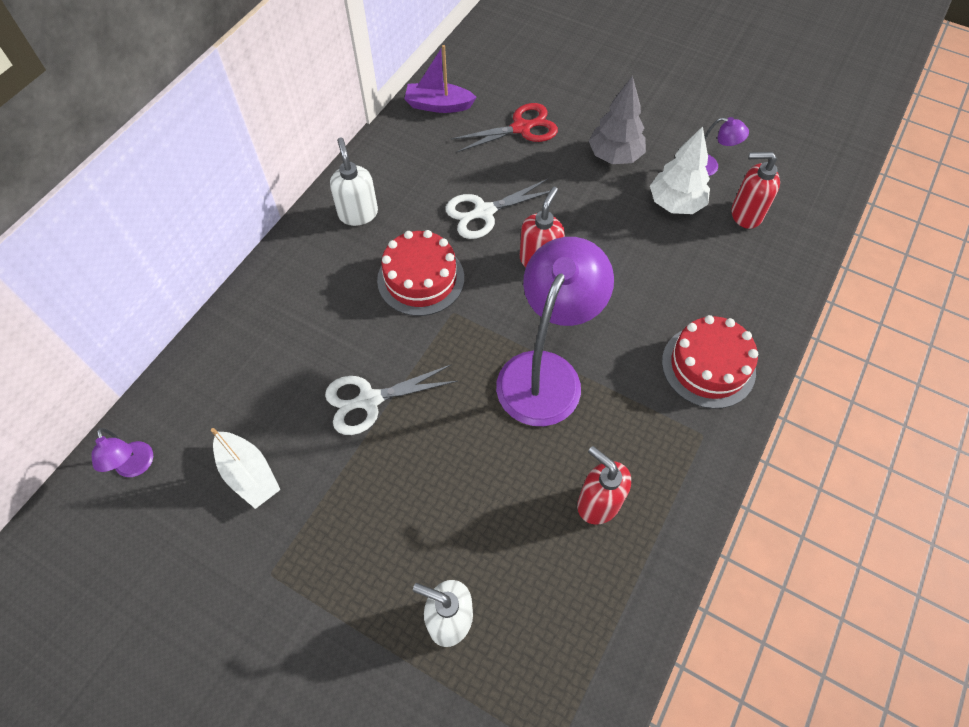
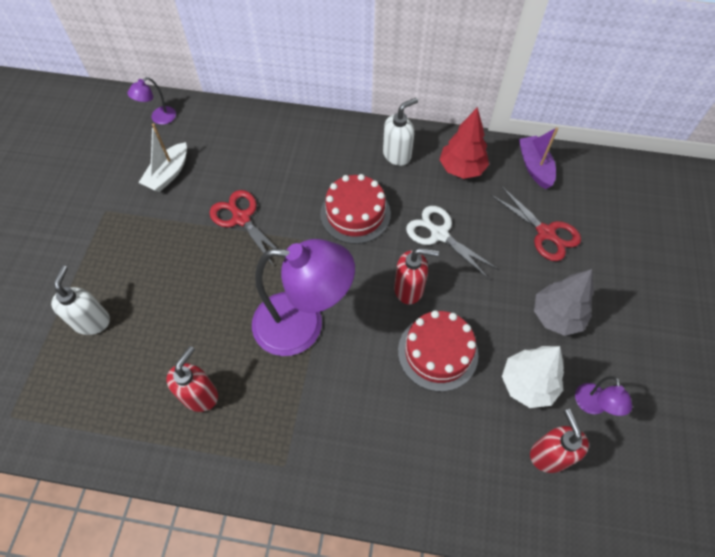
camera: 70 degrees right, 0 degrees up
white scissors [325,364,458,435] -> red scissors [210,190,277,265]
red cake [662,315,758,409] -> red cake moved to [398,310,479,392]
none -> red tree [439,107,489,179]

